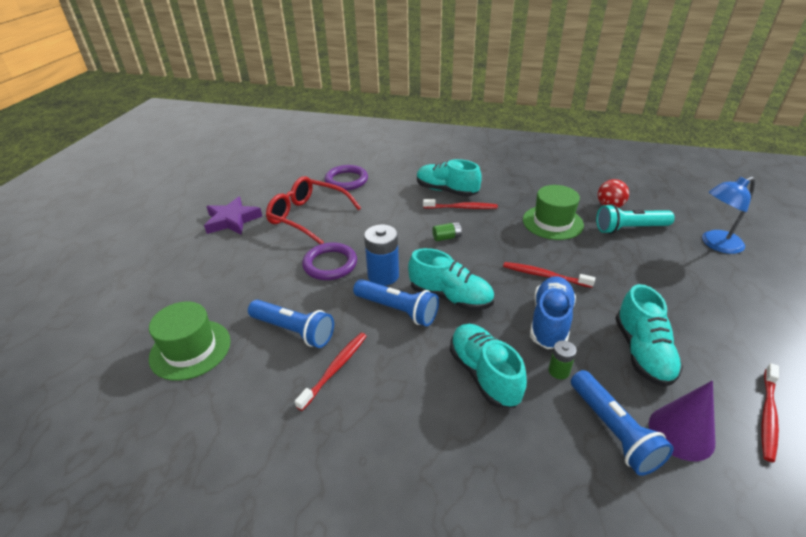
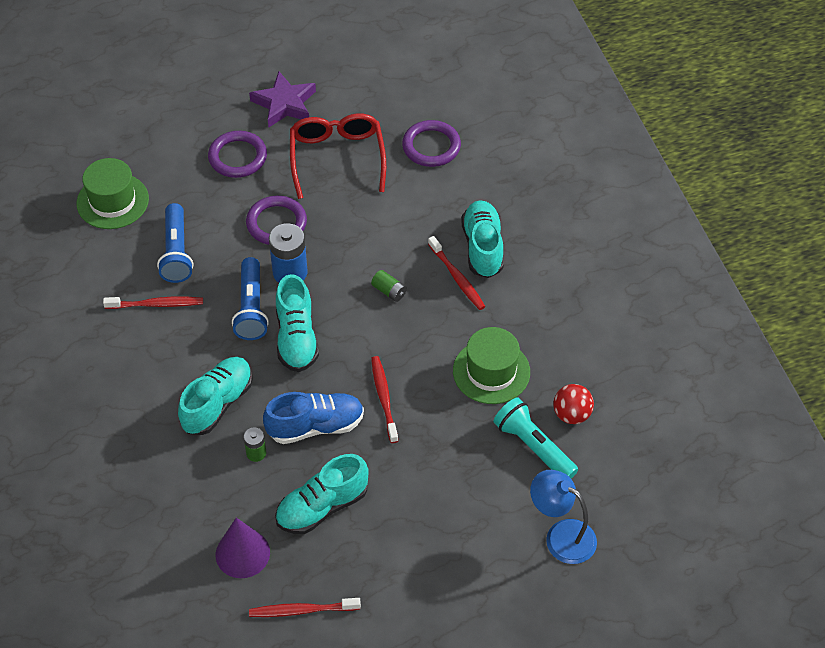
camera: 55 degrees right, 15 degrees up
blue flashlight [571,370,674,476] -> none
none -> purple ring [208,131,267,178]

